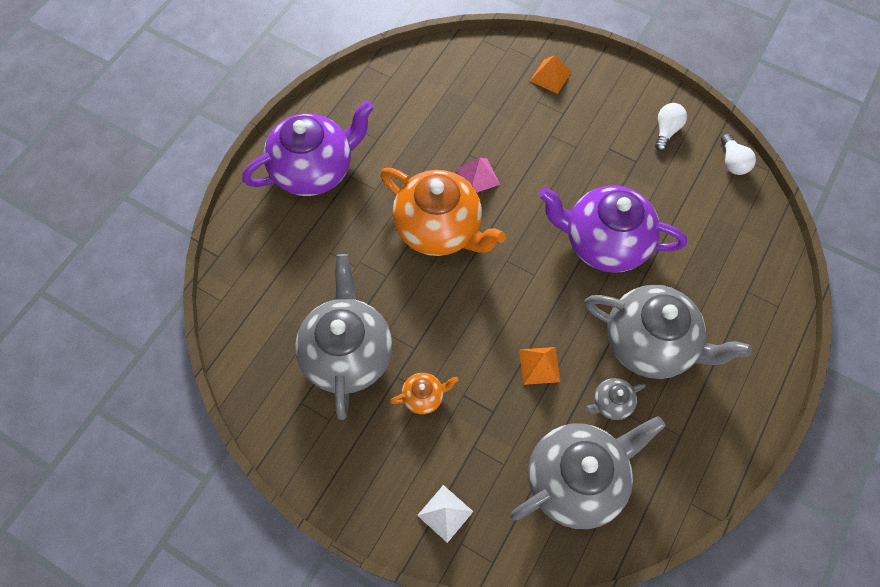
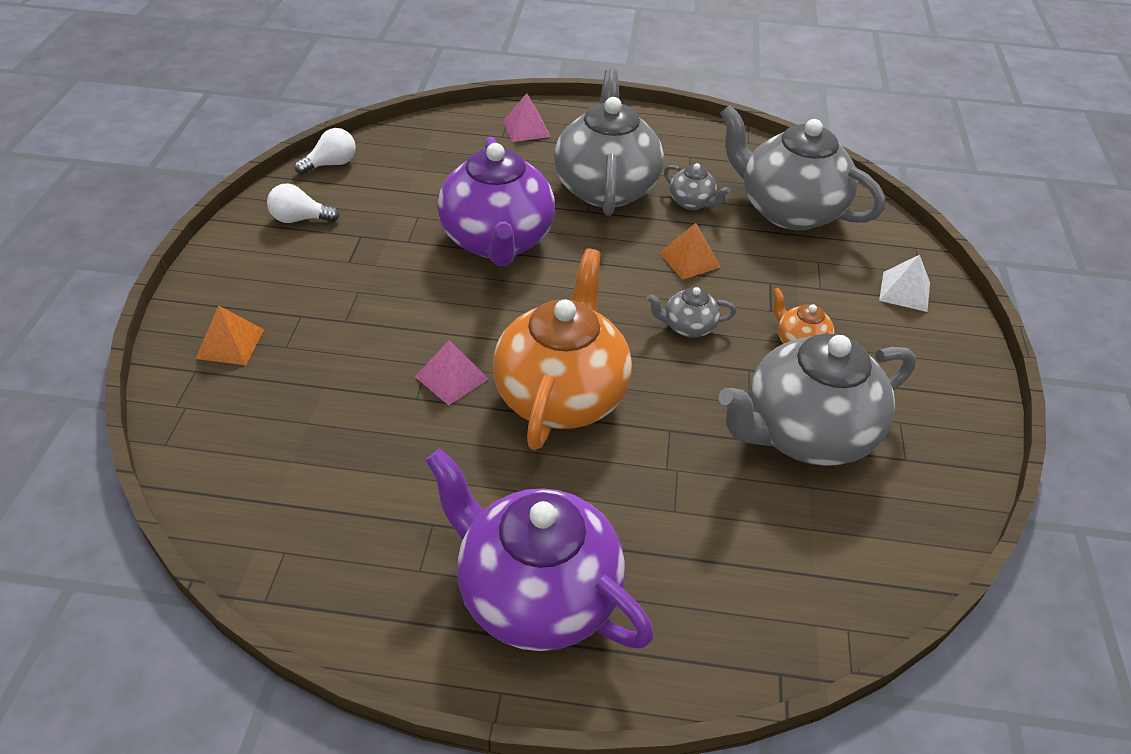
camera: 115 degrees left, 20 degrees down
none -> pink pyramid [503,93,551,142]
none -> grey teapot [647,287,736,338]

